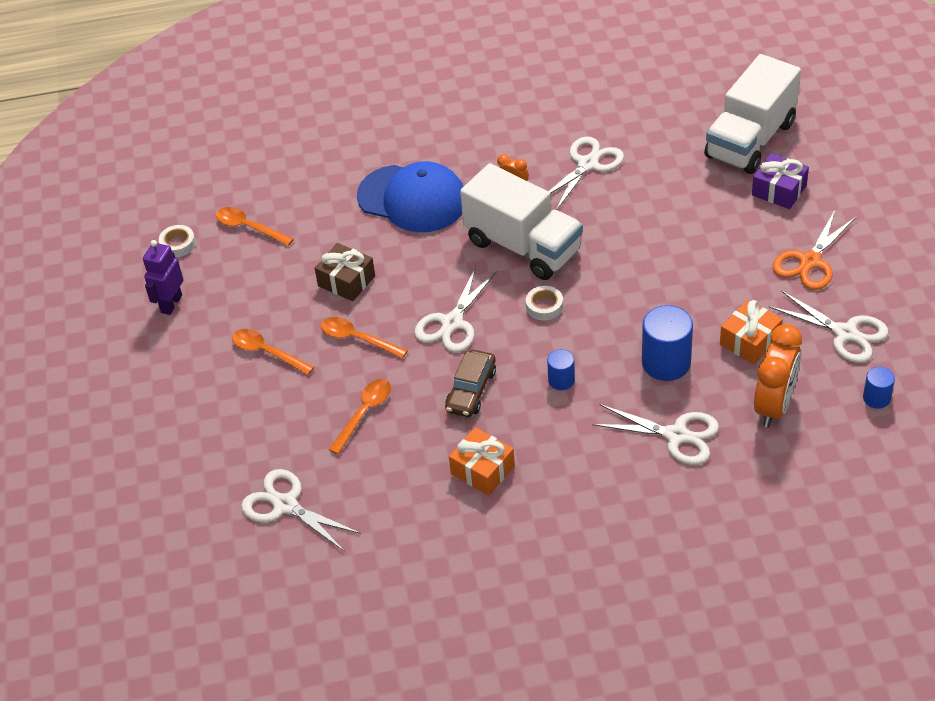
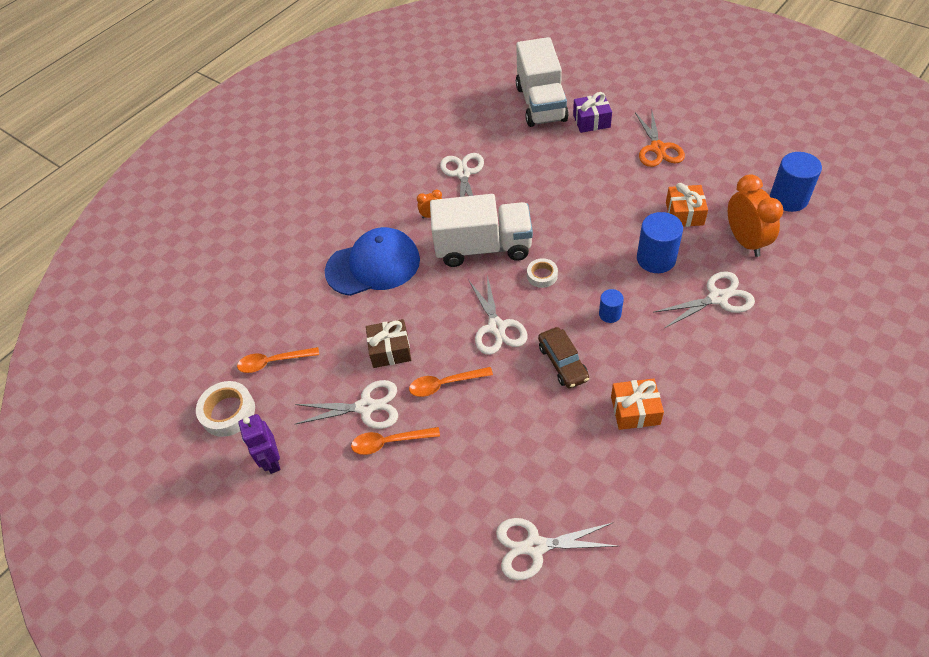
camera: 40 degrees left, 5 degrees up
white tape [159,225,196,257] -> white tape [196,381,255,437], size x1.63
orange spoon [329,379,391,454] -> none
white scissors [769,290,888,363] -> white scissors moved to [295,380,398,429]
blue cylinder [863,367,895,409] -> blue cylinder [770,152,822,212], size x1.83

